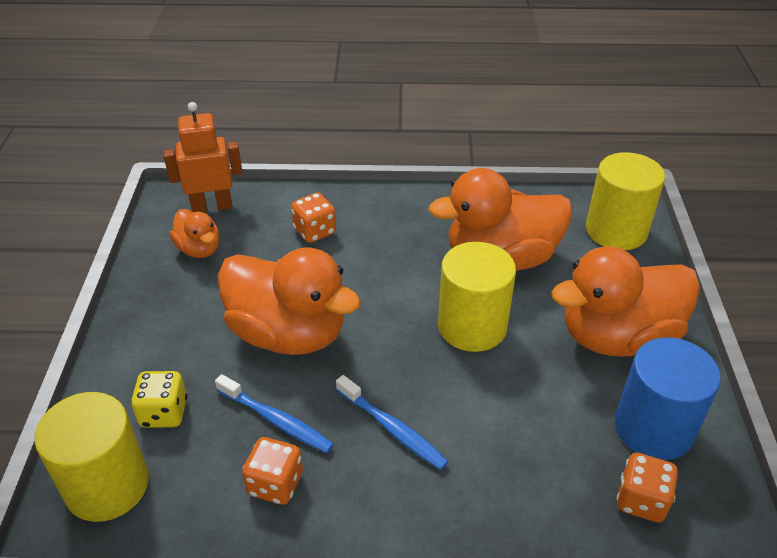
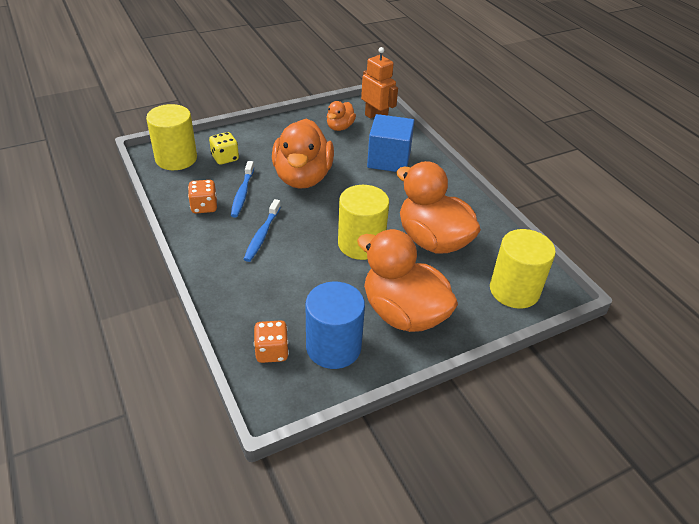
camera: 60 degrees right, 0 degrees up
orange dice [291,193,336,243] -> blue cube [367,114,414,172]

